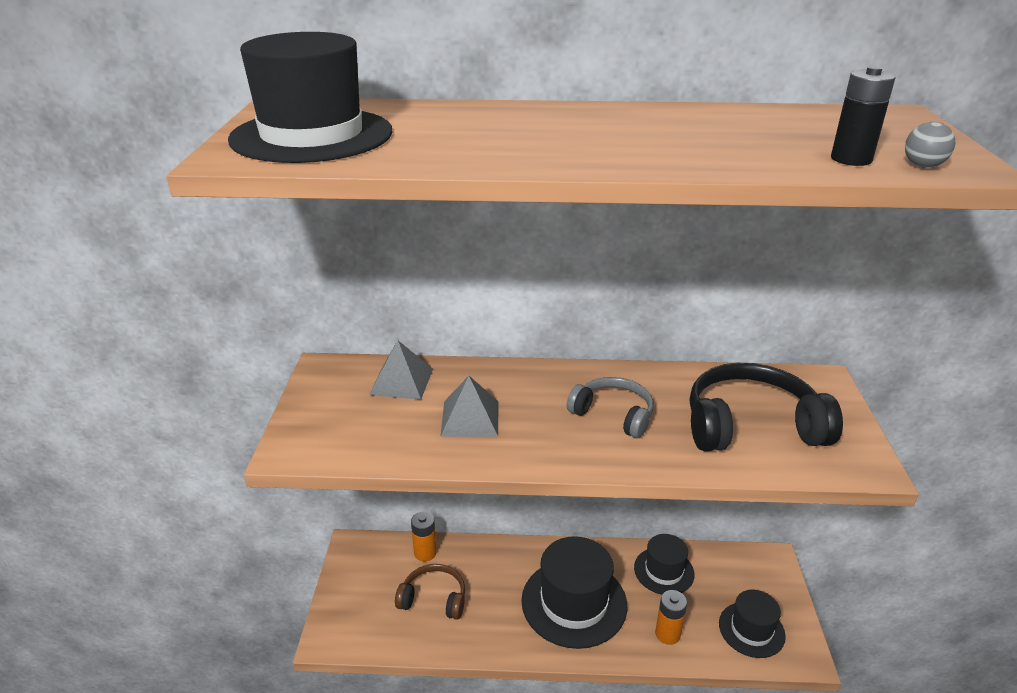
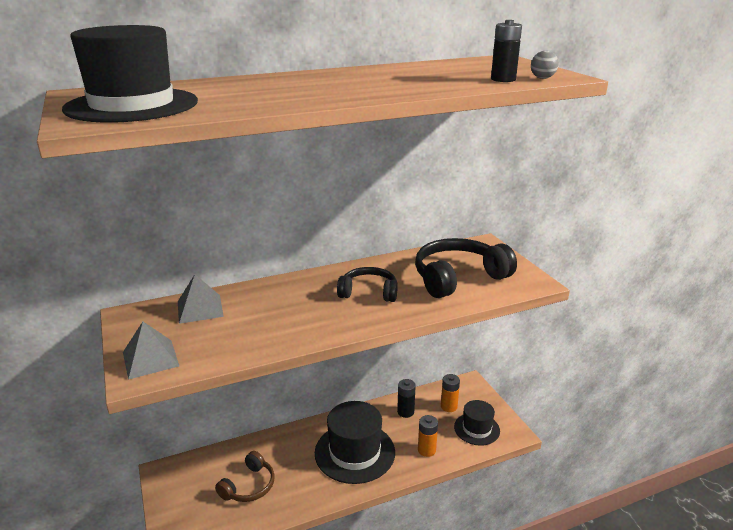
camera: 25 degrees left, 5 degrees down
brown headphones [395,564,465,620] -> brown headphones turned 135 degrees clockwise [215,451,275,502]
orange battery [411,512,437,562] -> orange battery moved to [441,374,460,412]
grey pyramid [440,376,499,437] -> grey pyramid moved to [123,322,179,380]
grey headphones [567,377,654,438] -> black headphones [337,267,398,302]
black hat [634,534,695,595] -> black battery [397,379,416,418]

